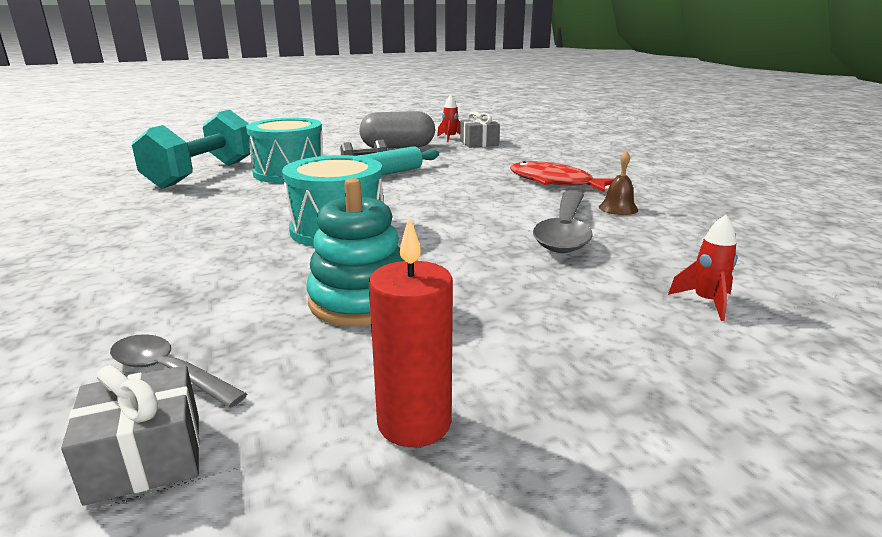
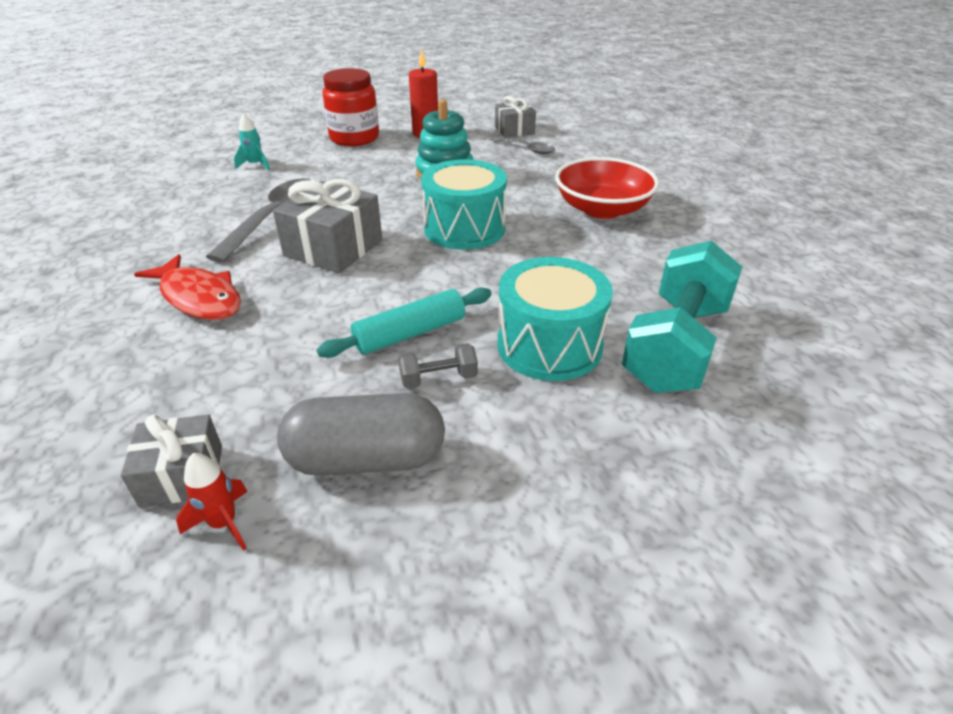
camera: 175 degrees left, 15 degrees up
brown bell [599,151,638,215] -> none
red rocket [668,215,737,321] -> turquoise rocket [234,113,270,170]
none -> grey gift [273,179,382,273]
none -> red jar [322,68,379,146]
none -> red bowl [555,157,659,219]

